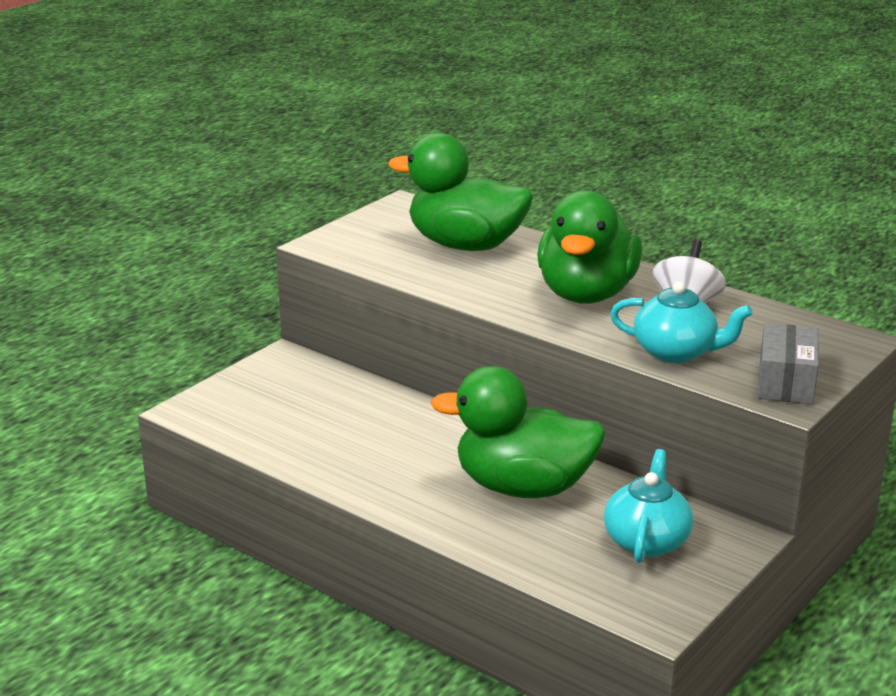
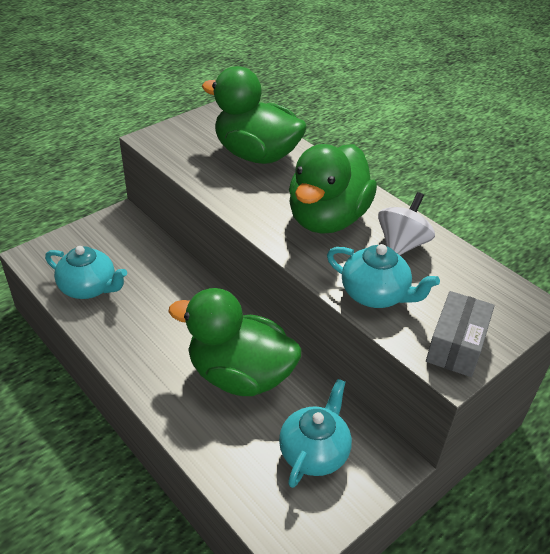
camera: 10 degrees right, 15 degrees up
none -> turquoise teapot [45,246,127,299]

